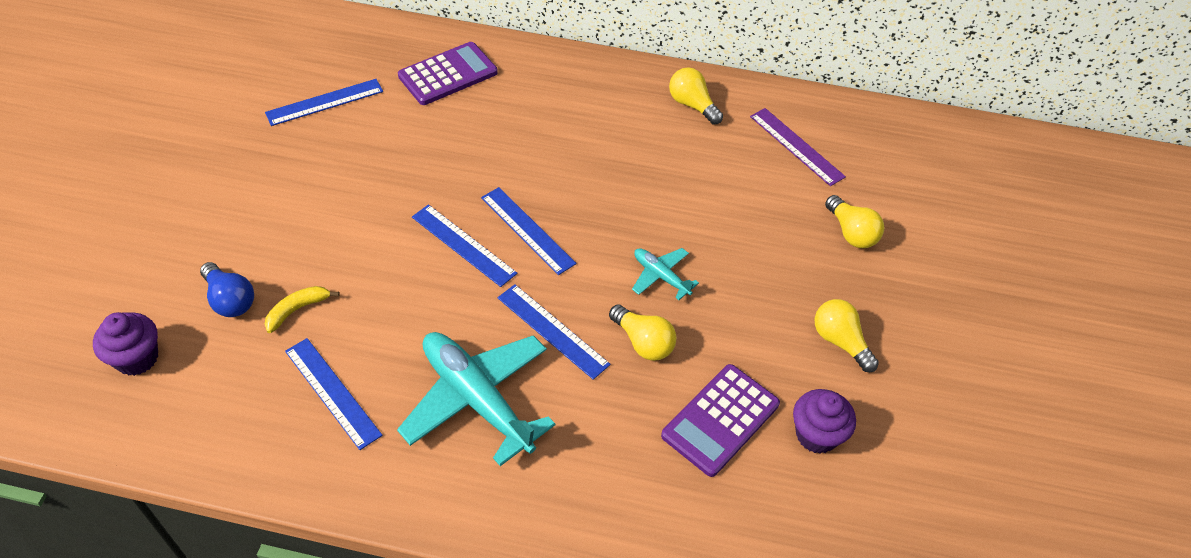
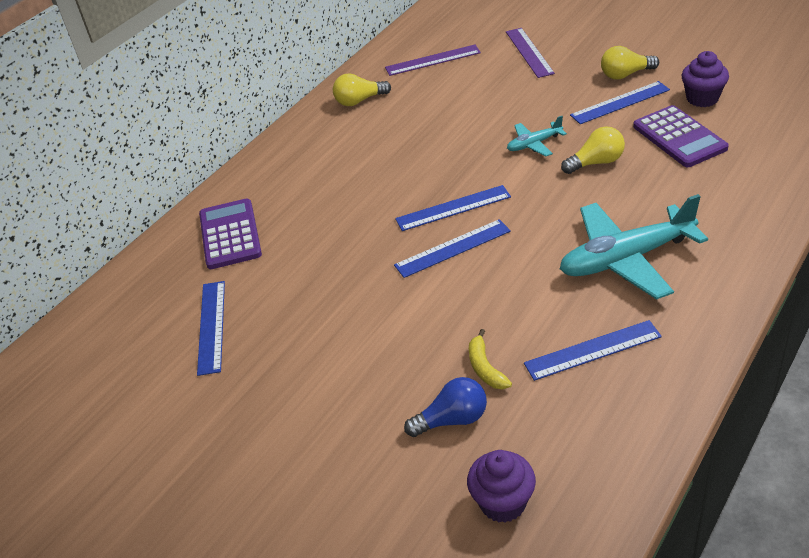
camera: 60 degrees left, 10 degrees down
blue ruler [498,284,611,380] -> blue ruler moved to [570,81,670,124]
yellow light bulb [825,195,884,248] -> purple ruler [506,28,555,78]

